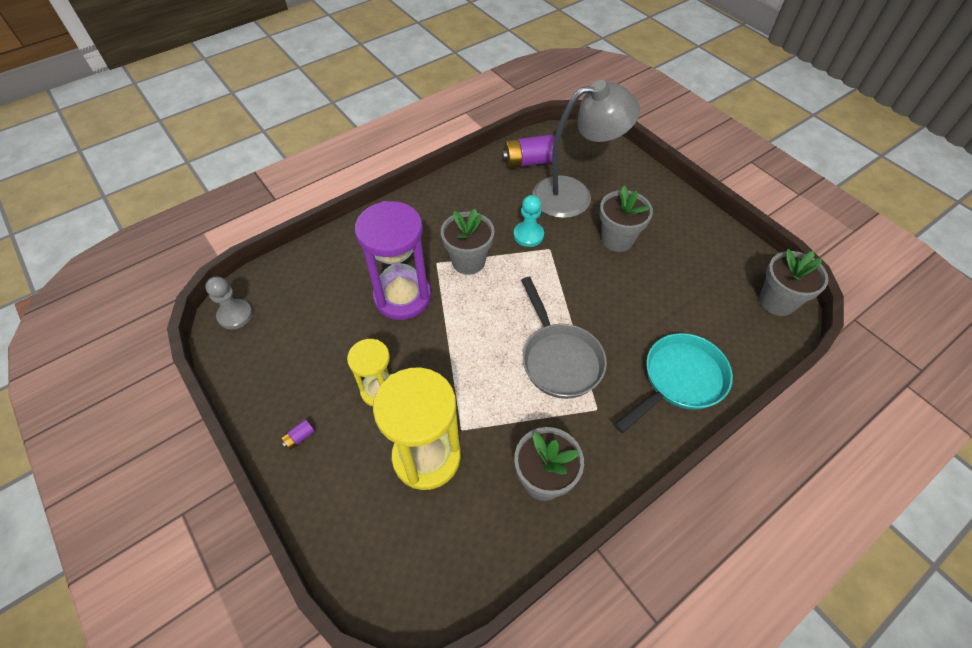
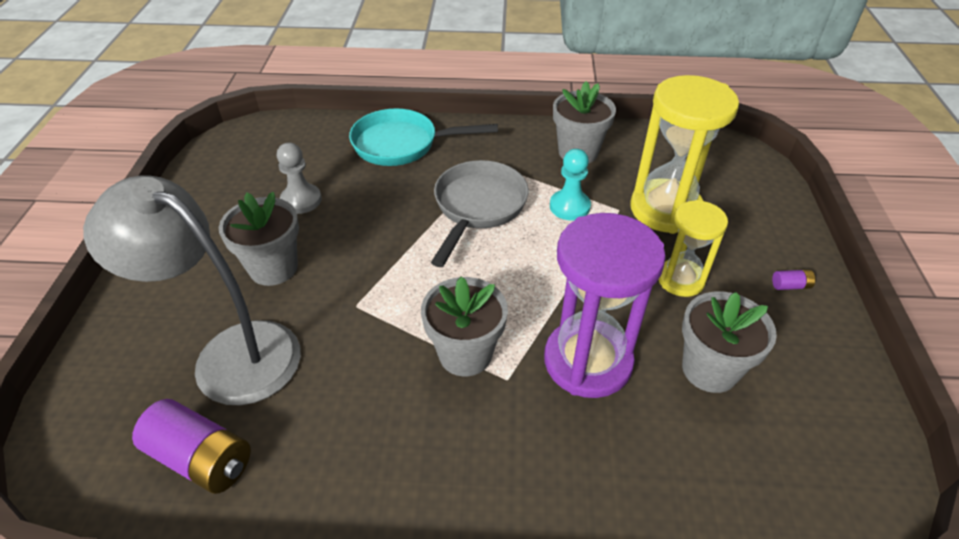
camera: 140 degrees left, 10 degrees down
grey pawn [205,277,253,330] -> grey pawn moved to [277,142,322,214]
turquoise pawn [514,195,544,247] -> turquoise pawn moved to [550,149,591,221]
grey flower pot [759,249,829,316] -> grey flower pot moved to [682,292,777,393]

